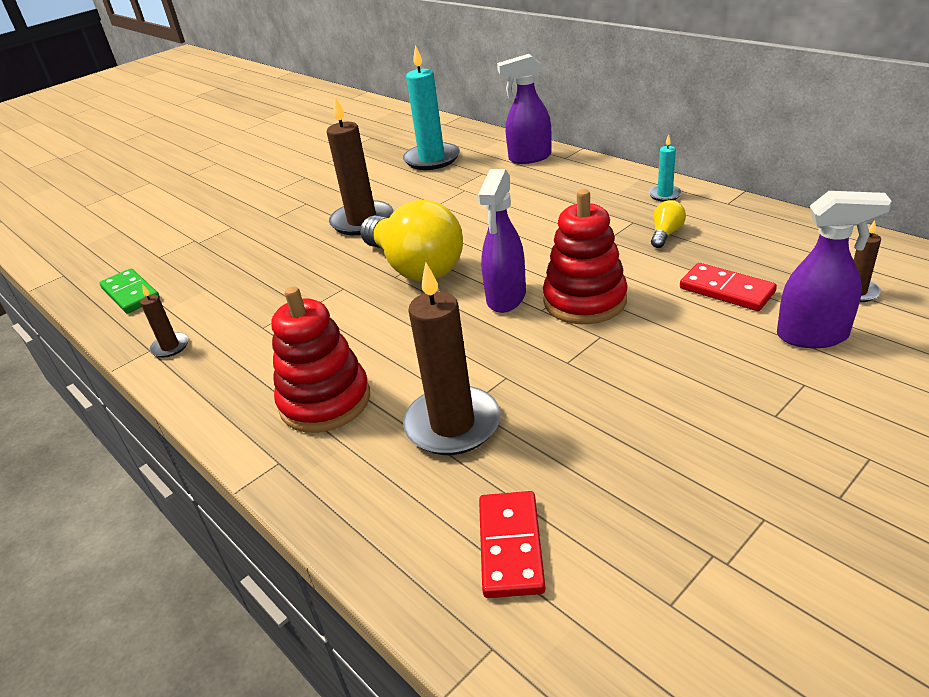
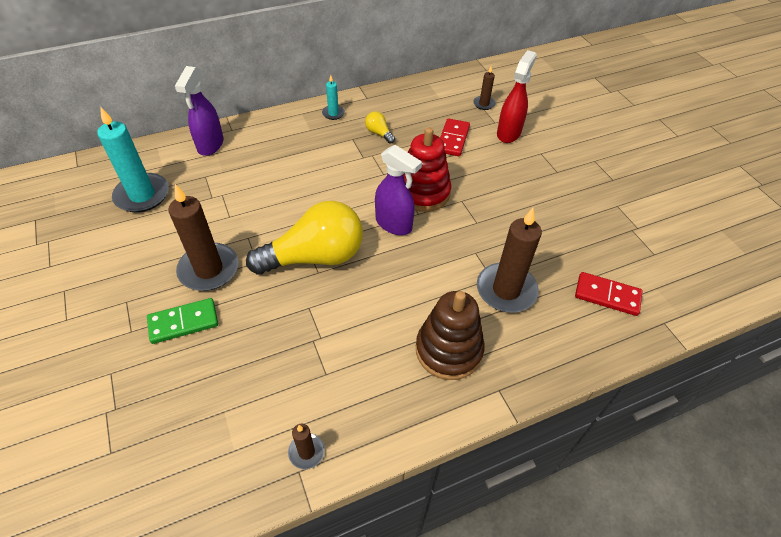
camera: 75 degrees left, 15 degrees up
green domino [100,268,160,314] -> green domino moved to [147,298,218,344]
red stacking toy [271,287,370,433] -> brown stacking toy [416,291,485,380]
red domino [680,263,777,311] -> red domino turned 45 degrees counterclockwise [440,118,470,156]
purple spray bottle [777,191,892,348] -> red spray bottle [497,50,537,143]

